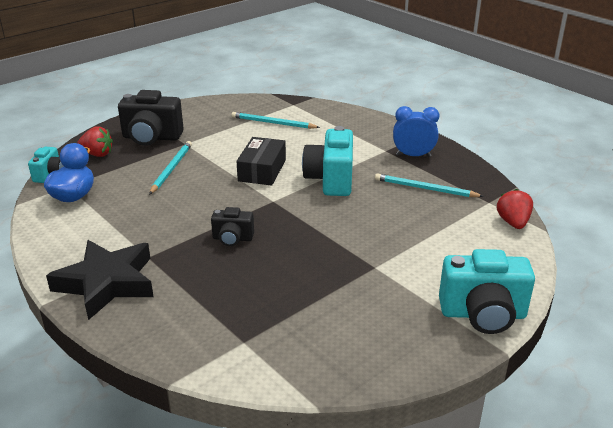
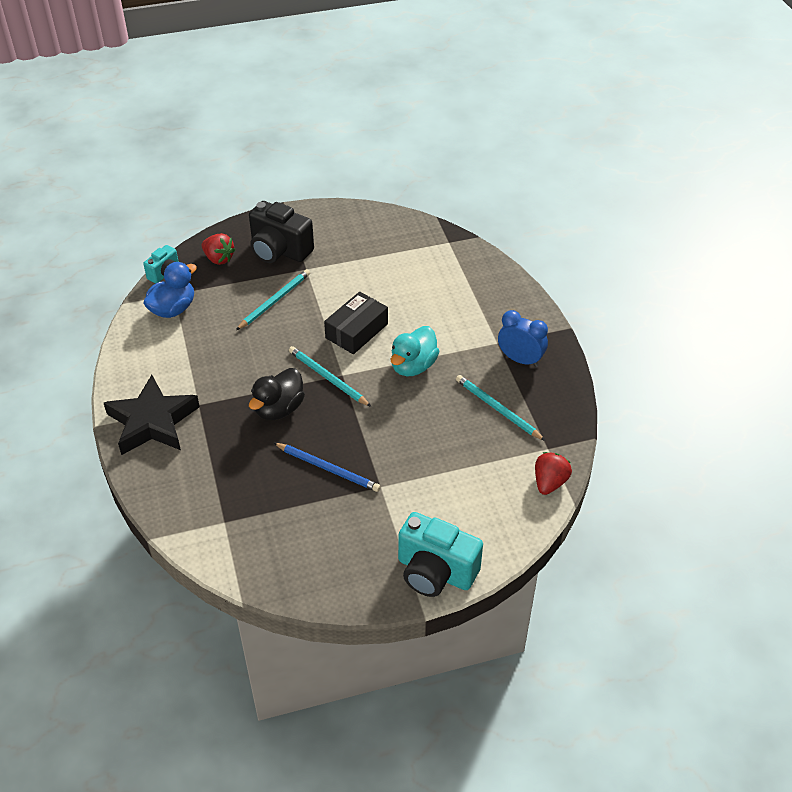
camera: 25 degrees right, 15 degrees up
black camera [211,207,254,246] -> black duck [249,368,305,420]
turquoise pencil [231,112,320,129] -> turquoise pencil moved to [289,346,371,407]
turquoise camera [302,126,353,196] -> turquoise duck [390,326,439,376]
none -> blue pencil [274,443,381,492]

